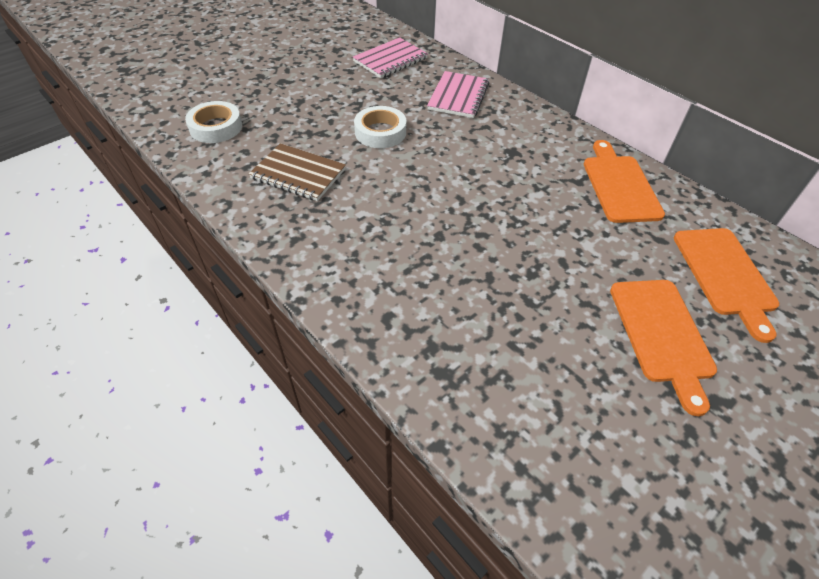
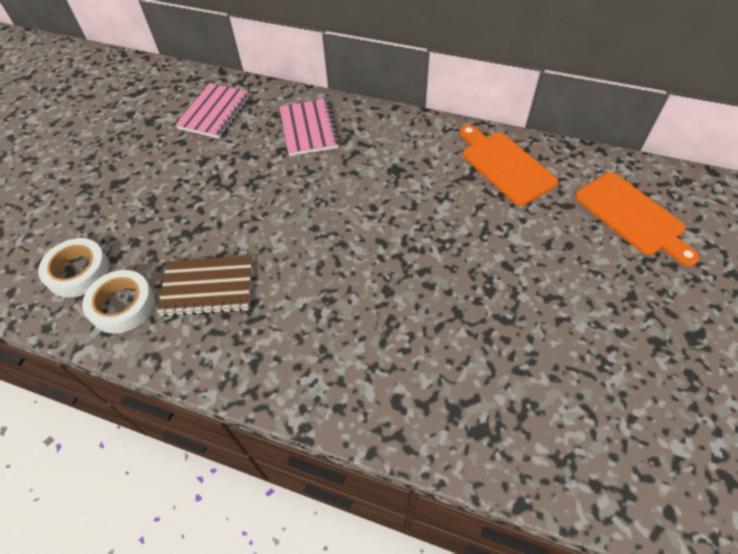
camera: 25 degrees left, 5 degrees up
white tape [354,106,406,148] -> white tape moved to [82,270,155,334]
orange cutting board [610,280,717,416] -> none

